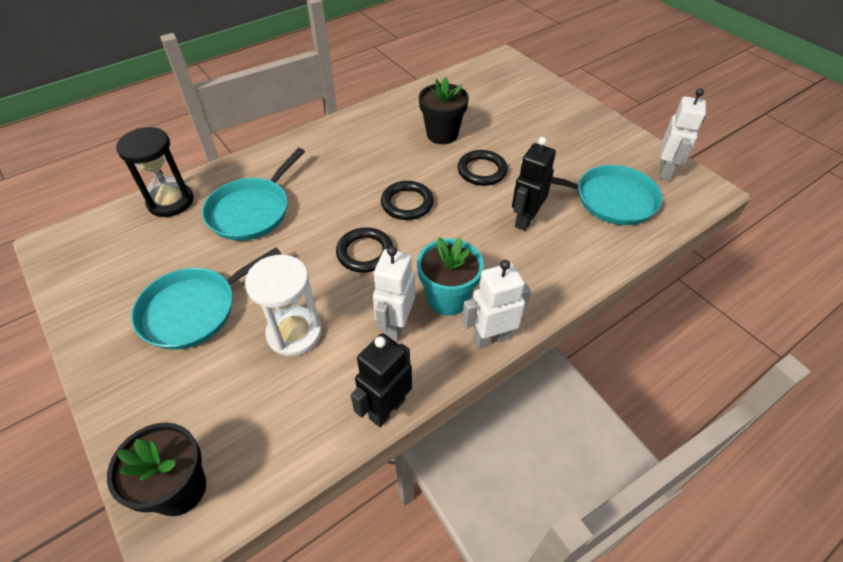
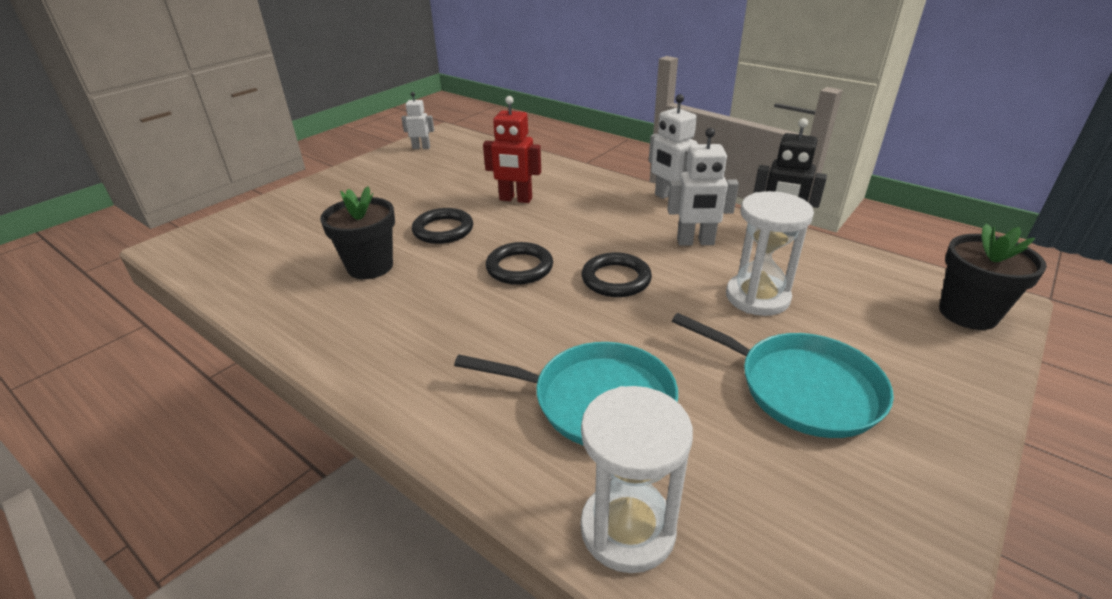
camera: 105 degrees left, 15 degrees down
black hourglass [116,127,194,217] -> white hourglass [581,386,693,573]
turquoise flower pot [417,237,484,316] -> none
black robot [512,137,556,231] -> red robot [483,96,541,203]
turquoise pan [551,165,663,225] -> none
white robot [659,88,706,181] -> white robot [401,92,434,149], size x0.64

